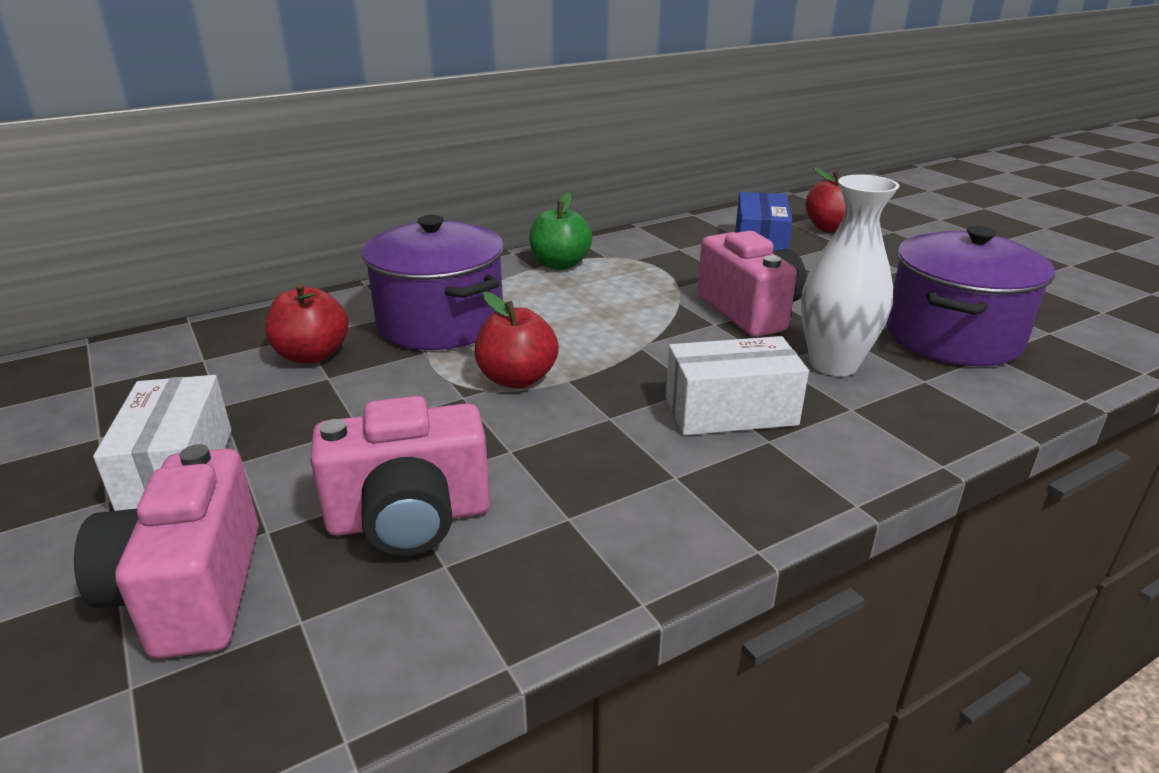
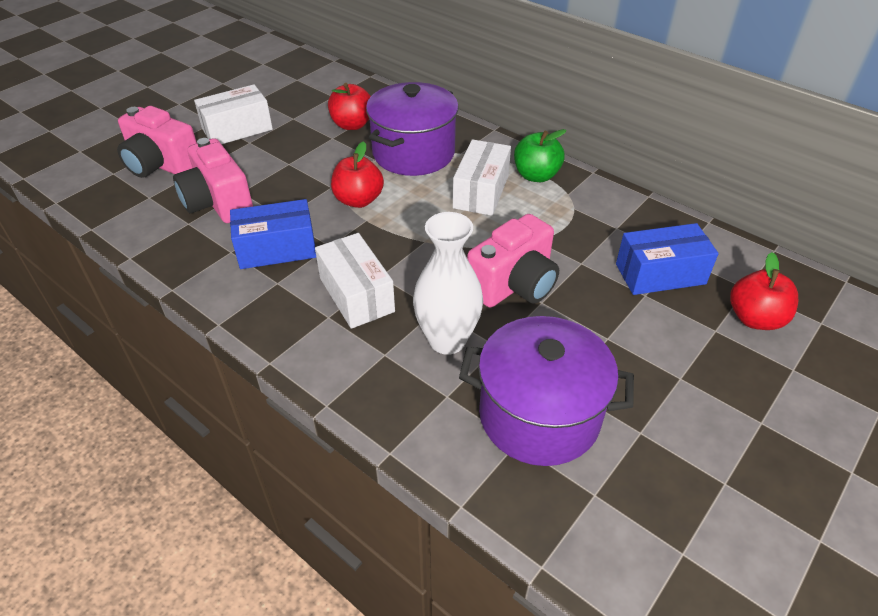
camera: 70 degrees right, 15 degrees up
pink camera [74,444,259,659] -> pink camera turned 120 degrees counterclockwise [117,106,197,178]
none -> blue box [230,199,316,269]
none -> white box [453,139,511,216]

